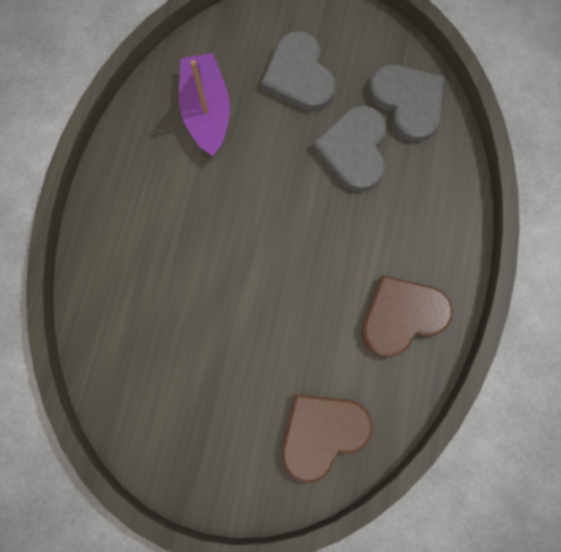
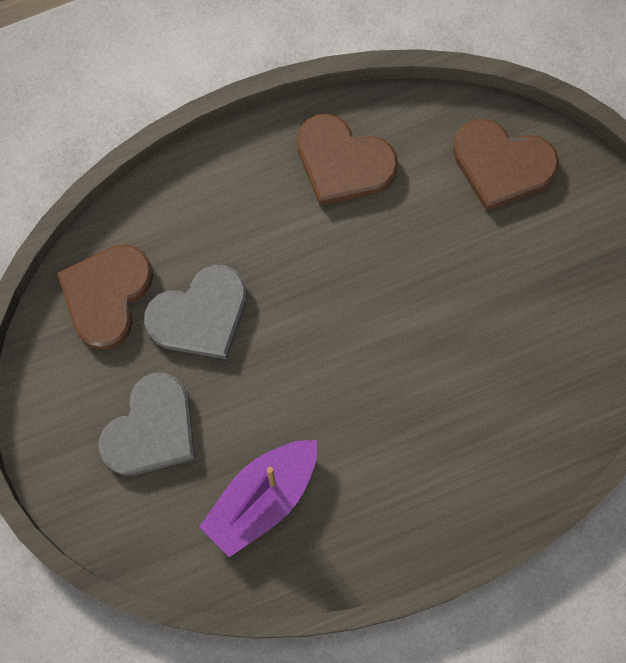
camera: 125 degrees left, 0 degrees up
grey heart [369,65,444,142] -> brown heart [57,244,153,350]

